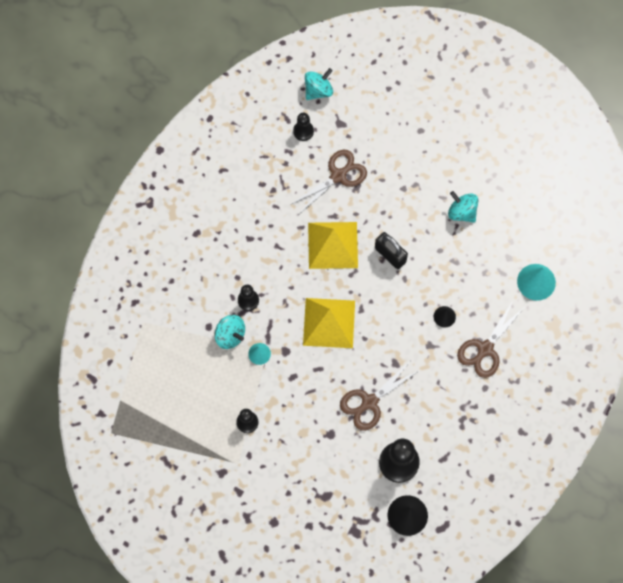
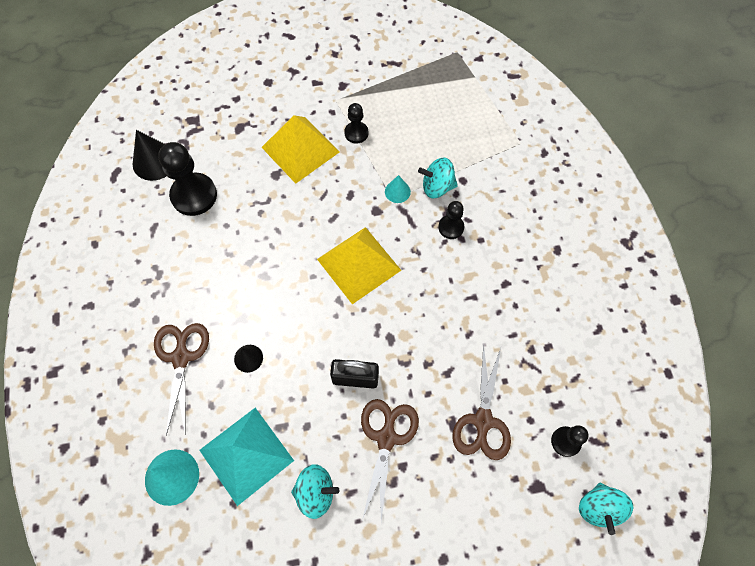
camera: 140 degrees right, 5 degrees down
yellow pyramid [308,222,358,269] -> yellow pyramid moved to [261,115,339,184]
brown scissors [340,361,420,431] -> brown scissors moved to [361,399,419,522]
none -> turquoise pyramid [199,408,294,506]

